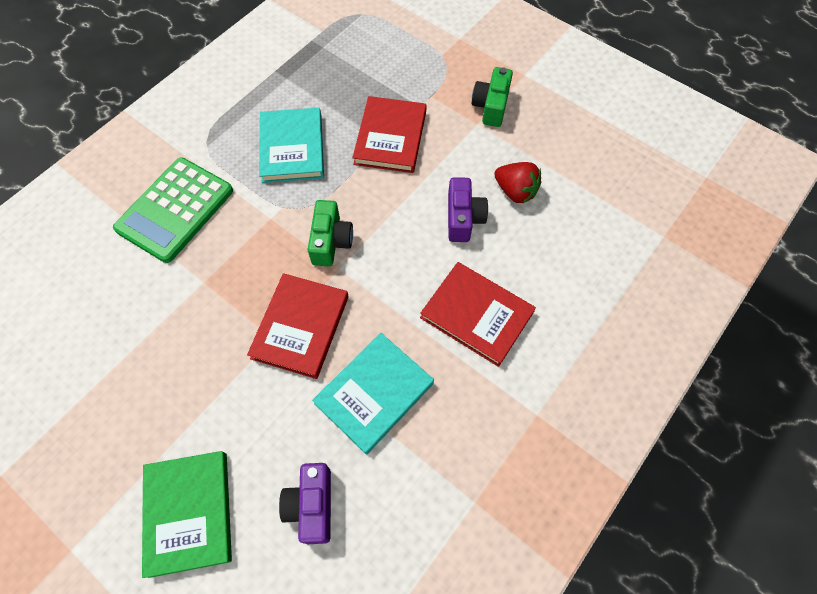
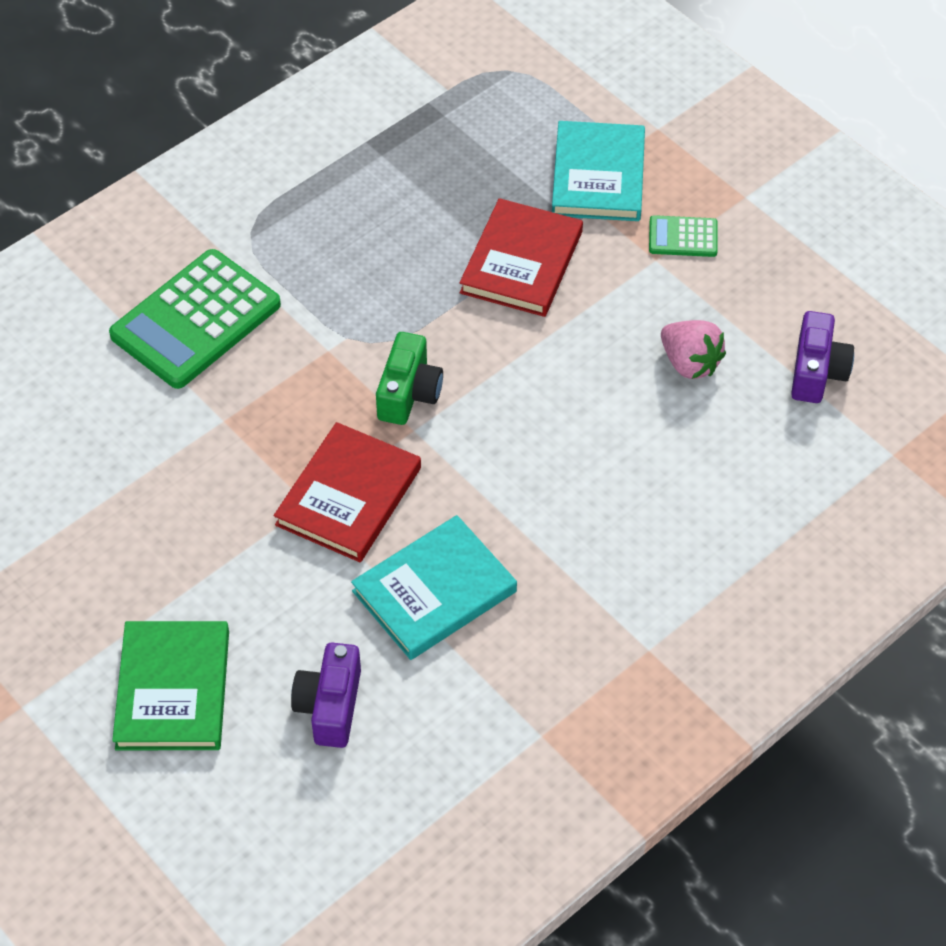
camera: 10 degrees right, 10 degrees down
turquoise book [259,108,324,183] -> turquoise book moved to [552,121,645,221]
red book [420,262,536,367] -> none
purple camera [448,177,488,242] -> purple camera moved to [791,311,854,403]
green camera [471,67,513,127] -> green calculator [649,215,718,257]
red strawberry [494,162,541,203] -> pink strawberry [661,320,726,379]

